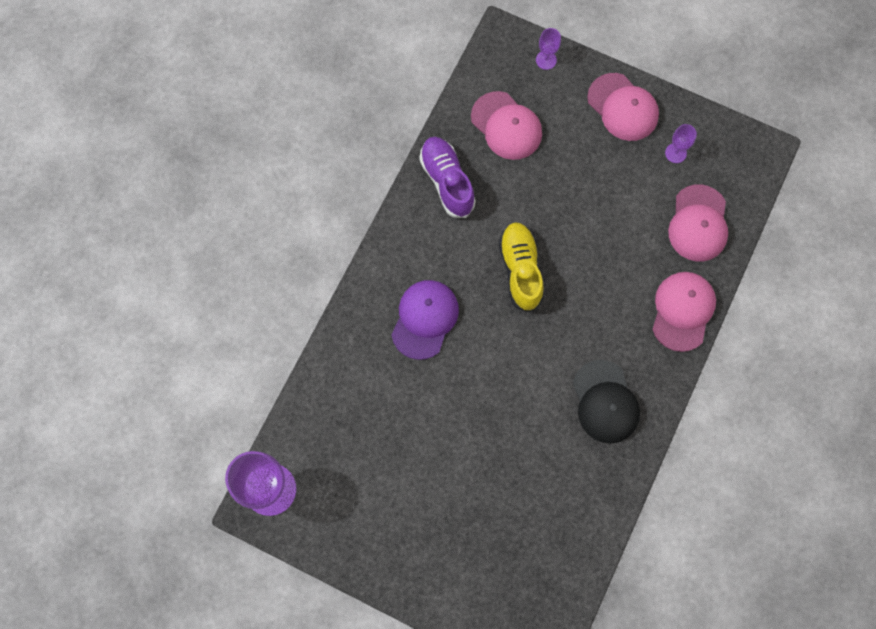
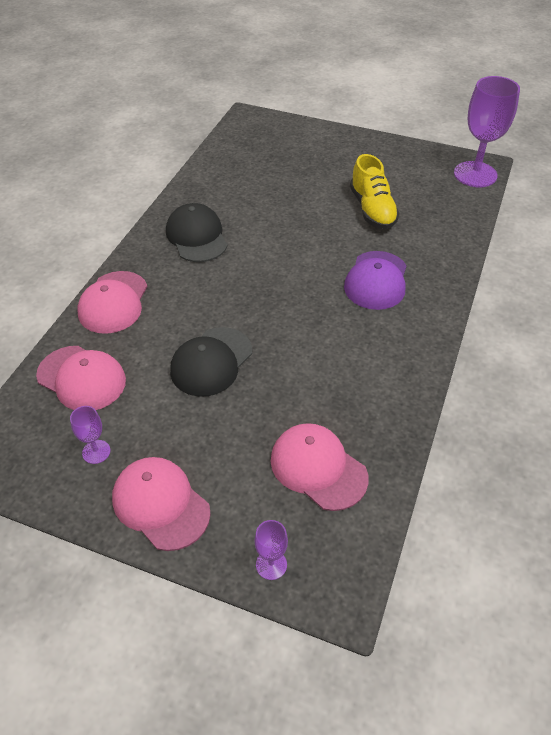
camera: 175 degrees right, 25 degrees down
purple shoe [419,137,476,218] -> none
yellow shoe [499,222,544,312] -> yellow shoe moved to [350,154,399,229]
pink cap [668,184,728,261] -> pink cap turned 120 degrees clockwise [36,346,126,410]
none -> black cap [170,327,252,397]

